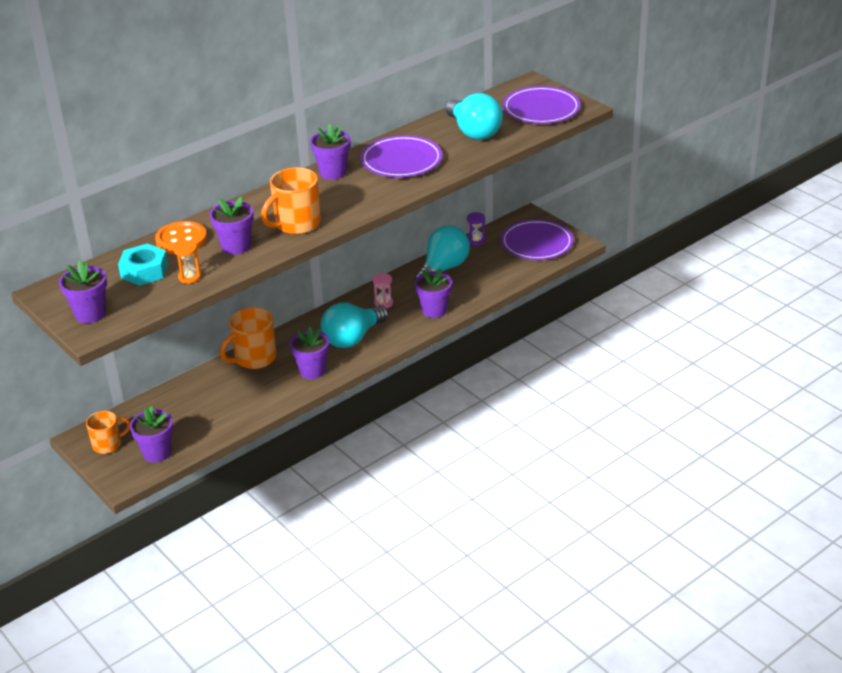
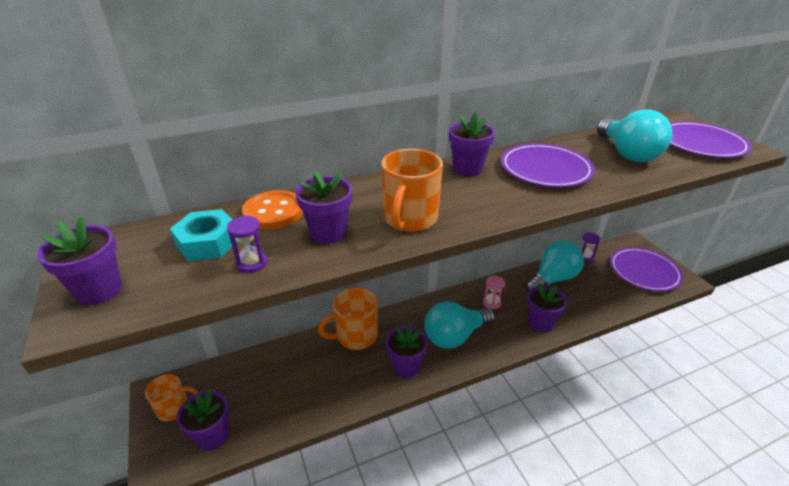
camera: 15 degrees right, 0 degrees up
orange hourglass [173,241,201,284] -> purple hourglass [227,216,267,273]
orange mug [261,167,321,234] -> orange mug turned 45 degrees counterclockwise [381,149,443,232]

